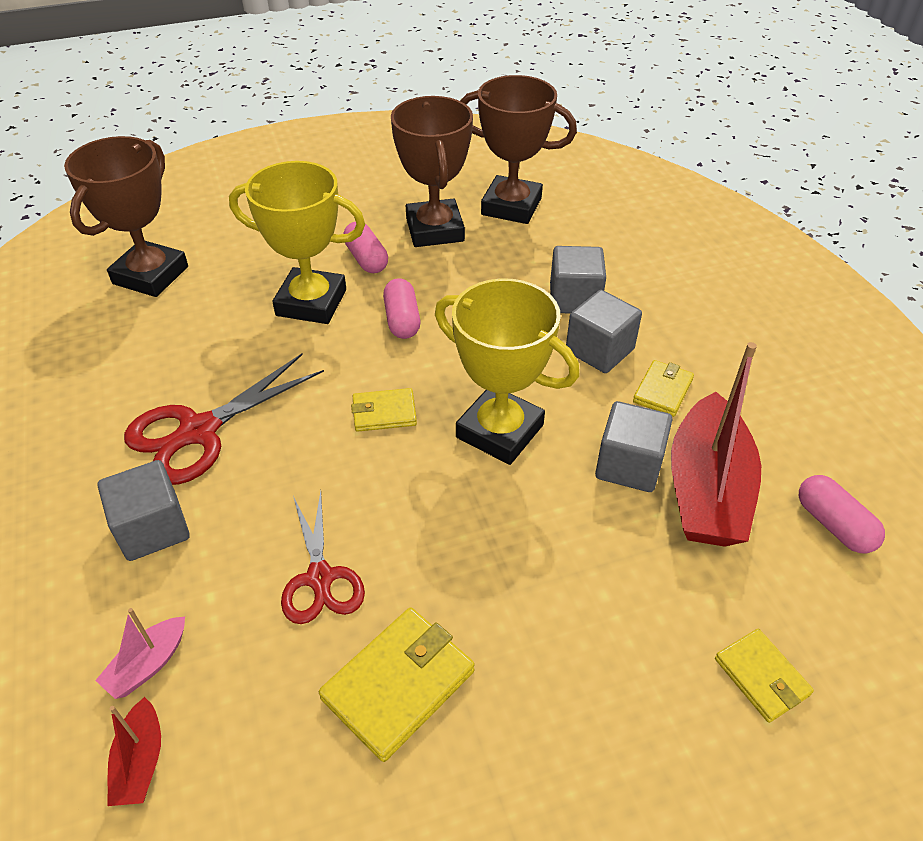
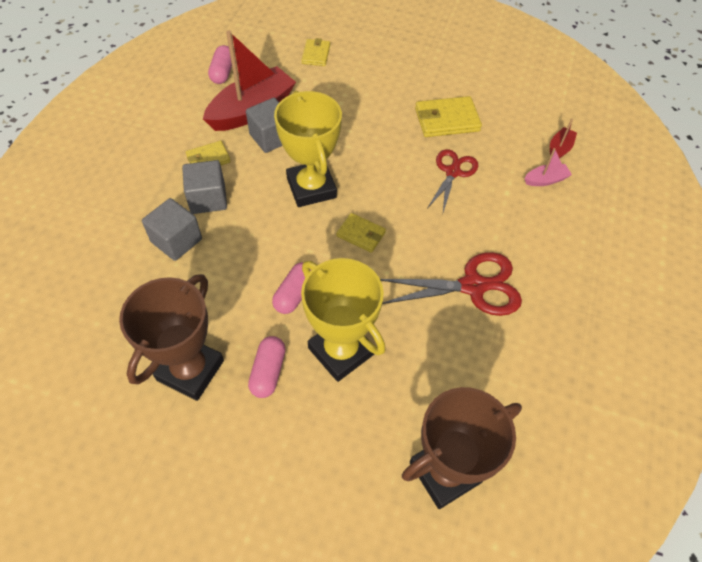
camera: 145 degrees left, 10 degrees up
grey cube [98,460,190,561] -> none
brown trophy [460,75,577,224] -> none

